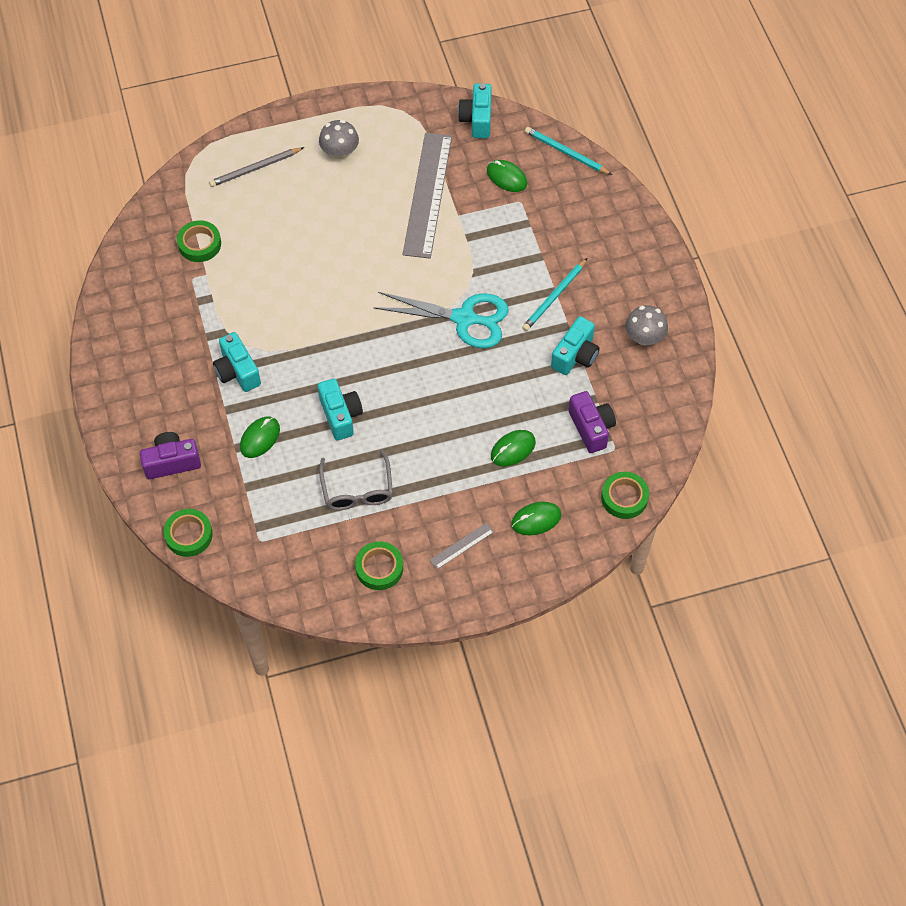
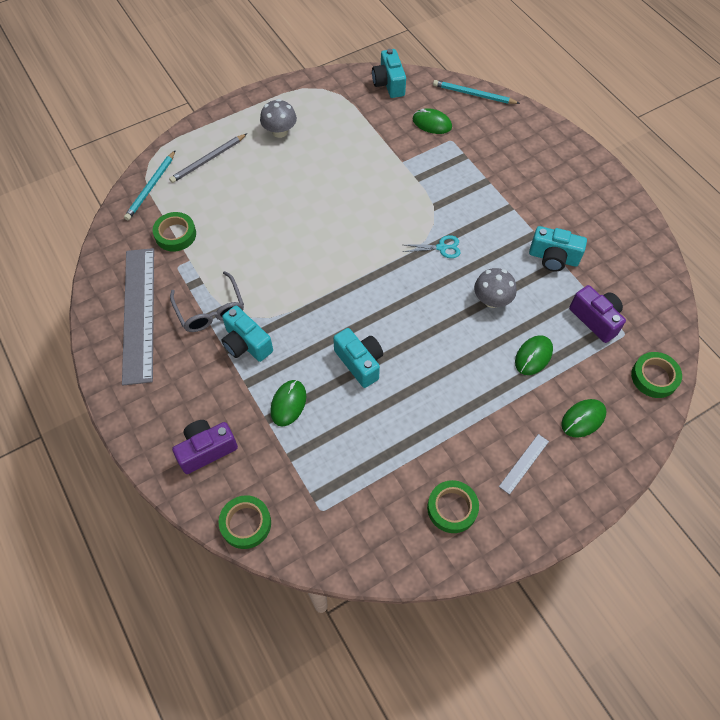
camera: 15 degrees left, 0 degrees up
grey glasses [319,449,393,510] -> grey glasses moved to [170,271,244,332]
turquoise scissors [374,292,509,348] -> turquoise scissors [403,235,461,258], size x0.46
grey ruler [403,133,452,259] -> grey ruler moved to [122,248,154,386]
turquoise pencil [522,258,587,331] -> turquoise pencil moved to [124,150,176,220]
turquoise camera [551,316,600,375] -> turquoise camera turned 90 degrees clockwise [529,226,587,271]
grey mushroom [625,305,668,346] -> grey mushroom moved to [474,268,517,308]

